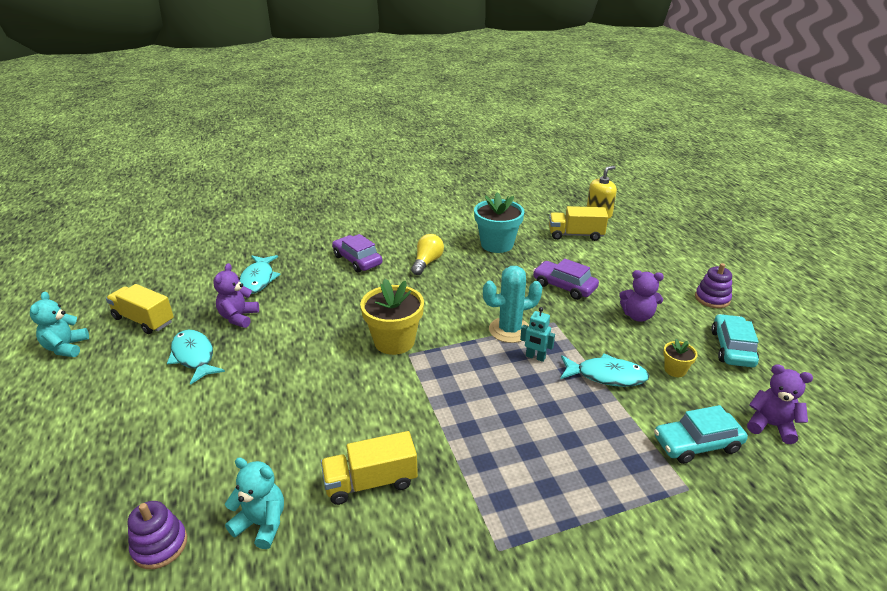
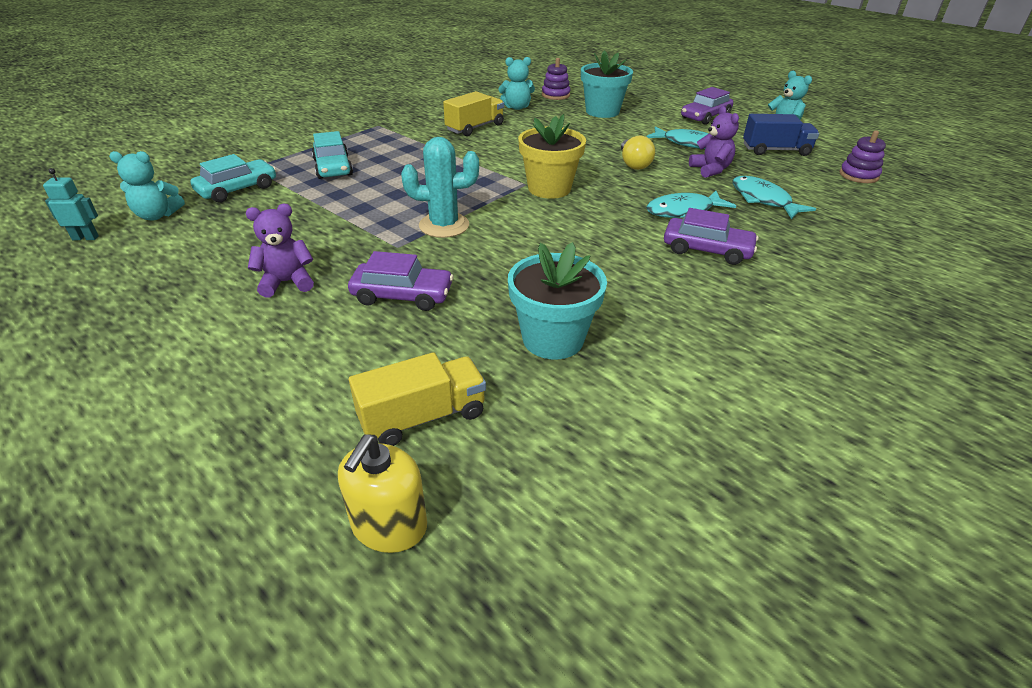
camera: 150 degrees right, 5 degrees up
yellow truck [106,284,174,334] -> blue truck [743,114,819,156]
yellow light bulb [411,234,444,275] -> yellow light bulb moved to [621,135,655,170]
turquoise cactus [483,266,543,343] -> turquoise cactus turned 45 degrees clockwise [401,137,479,238]
turquoise robot [520,307,555,362] -> turquoise robot moved to [43,168,99,240]
turquoise fish [560,354,649,387] -> turquoise fish moved to [646,191,736,218]
yellow flower pot [663,339,698,377] -> none
purple stacking toy [695,263,732,308] -> purple stacking toy moved to [840,130,886,183]
turquoise car [711,314,759,367] -> turquoise car moved to [312,131,353,179]
purple teddy bear [747,364,813,444] -> turquoise teddy bear [109,151,185,221]
none -> turquoise flower pot [581,50,633,118]
none -> purple car [681,87,733,125]

